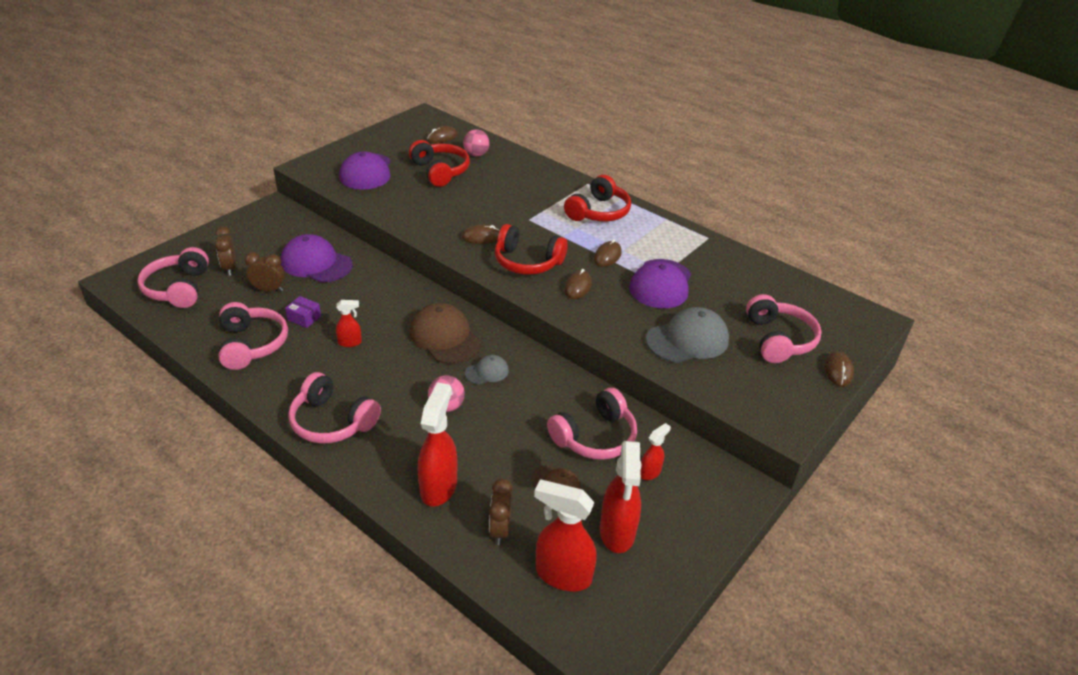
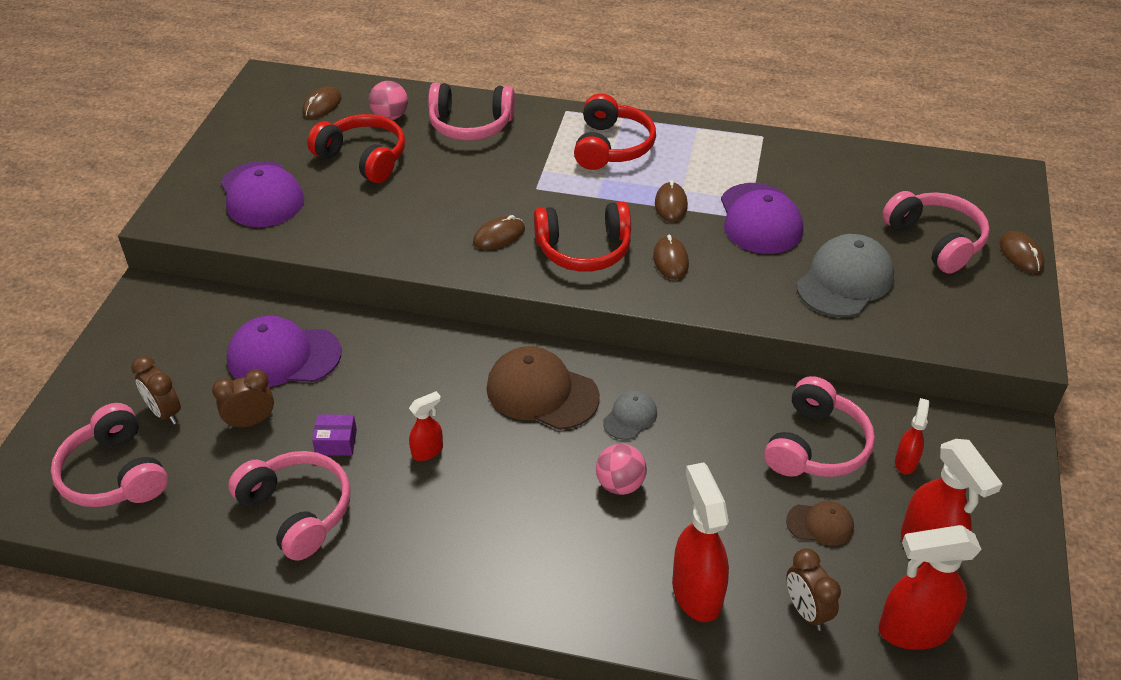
camera: 25 degrees left, 5 degrees up
pink headphones [288,372,381,444] -> pink headphones moved to [428,83,515,141]

